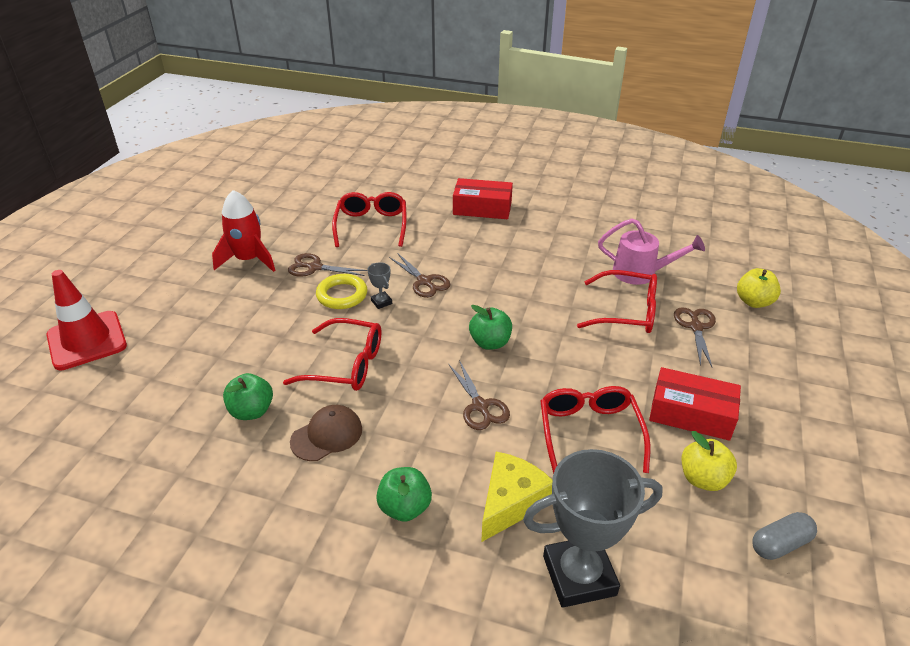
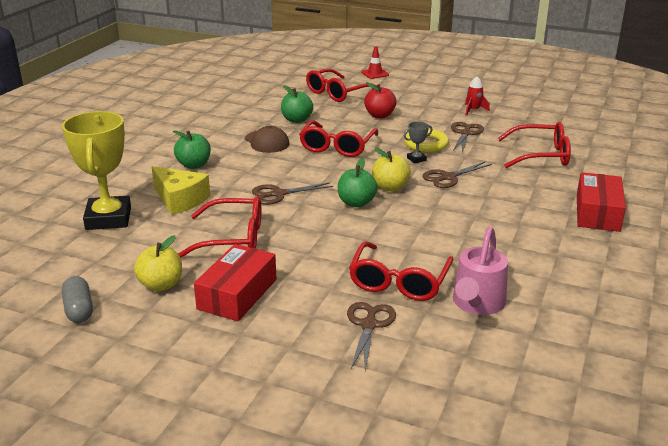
camera: 95 degrees right, 10 degrees down
red traffic cone [46,270,127,370] -> red traffic cone [361,46,389,79], size x0.50
red rocket [212,190,276,272] -> red rocket [465,76,490,116], size x0.54
grey trophy [523,449,663,608] -> yellow trophy [62,111,131,230]
brown scissors [674,307,716,368] -> brown scissors turned 90 degrees counterclockwise [347,302,396,371]
yellow apple [737,268,781,308] -> yellow apple moved to [372,148,411,191]
none -> red glasses [306,68,378,102]
none -> red apple [364,82,397,118]

